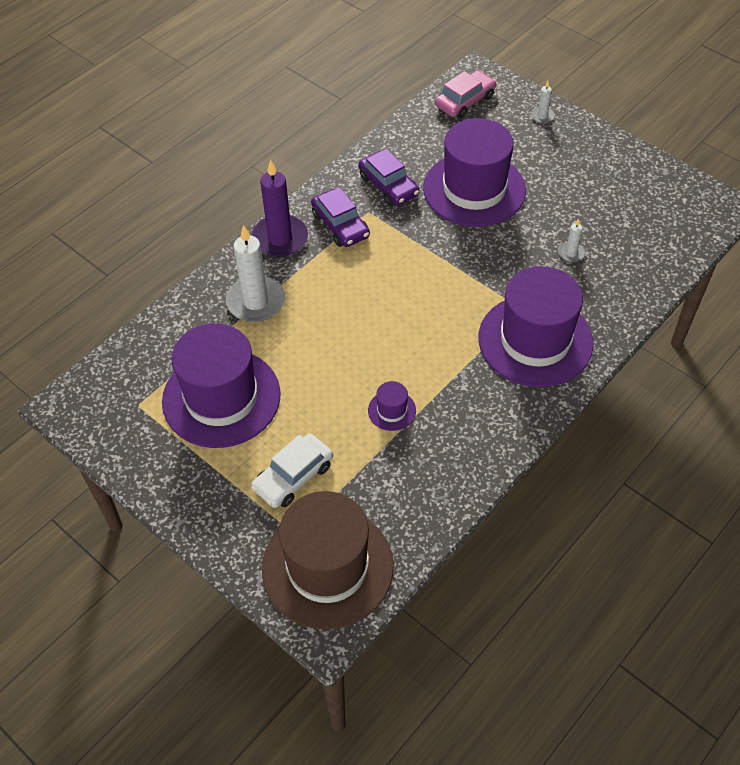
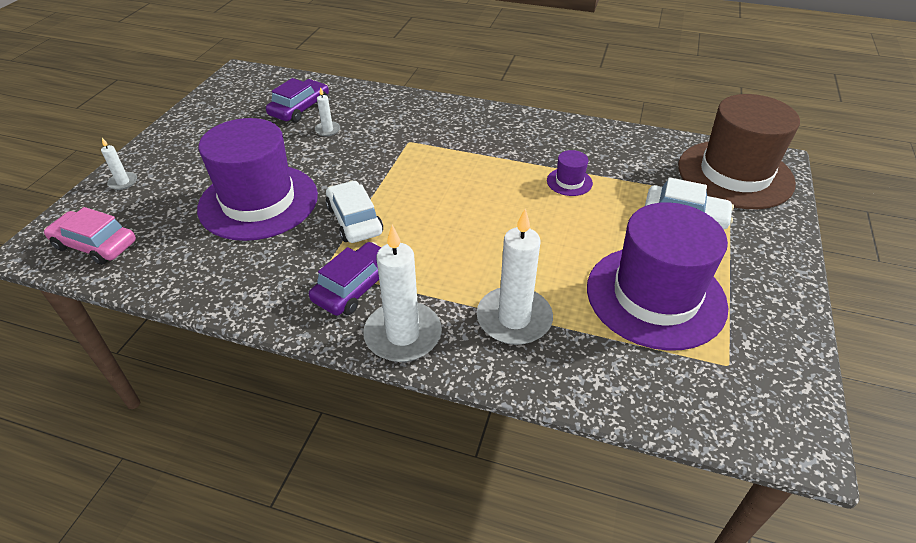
camera: 115 degrees left, 10 degrees down
purple candle [251,160,308,257] -> white candle [363,225,442,362]
purple car [358,149,420,206] -> purple car moved to [266,78,329,123]
purple hat [478,266,594,387] -> none
none -> white car [326,181,383,243]

